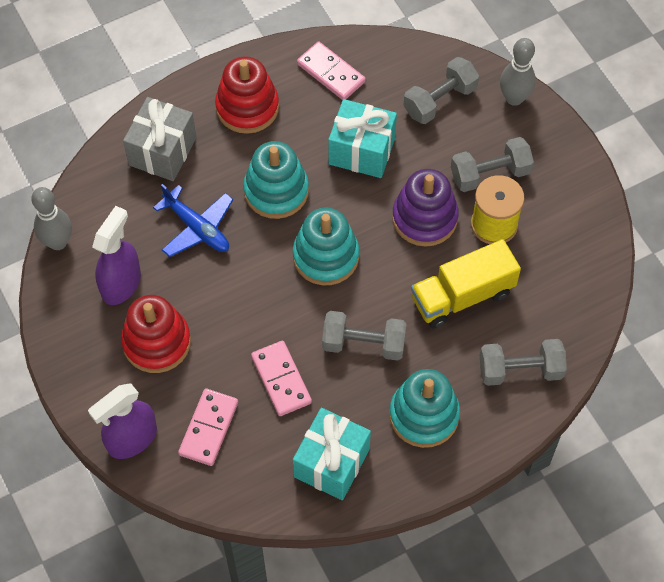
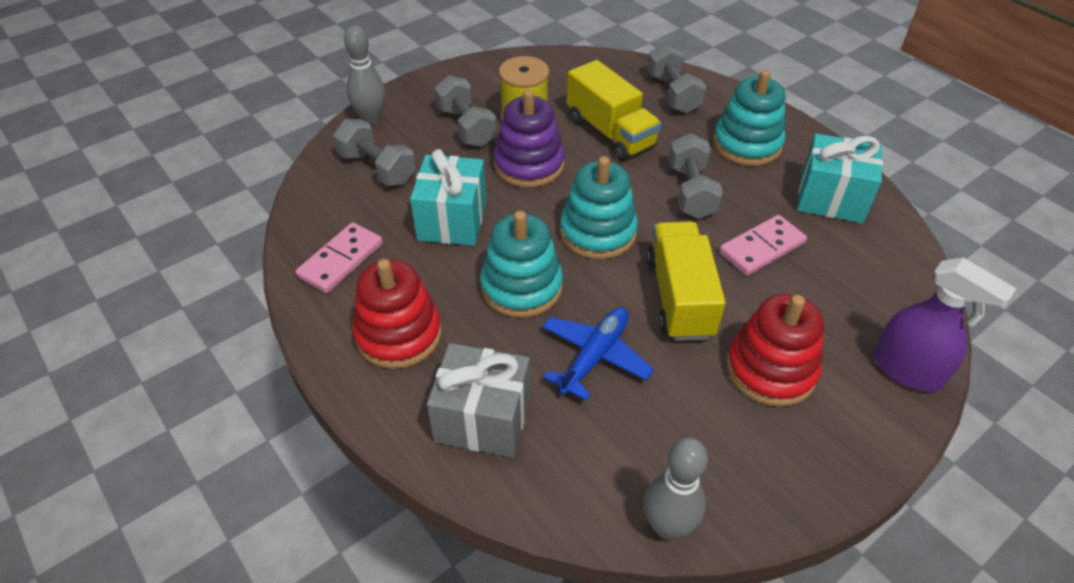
camera: 100 degrees left, 15 degrees down
purple spray bottle [92,206,141,305] -> none
pink domino [178,388,238,466] -> none
none -> yellow truck [646,222,726,341]

